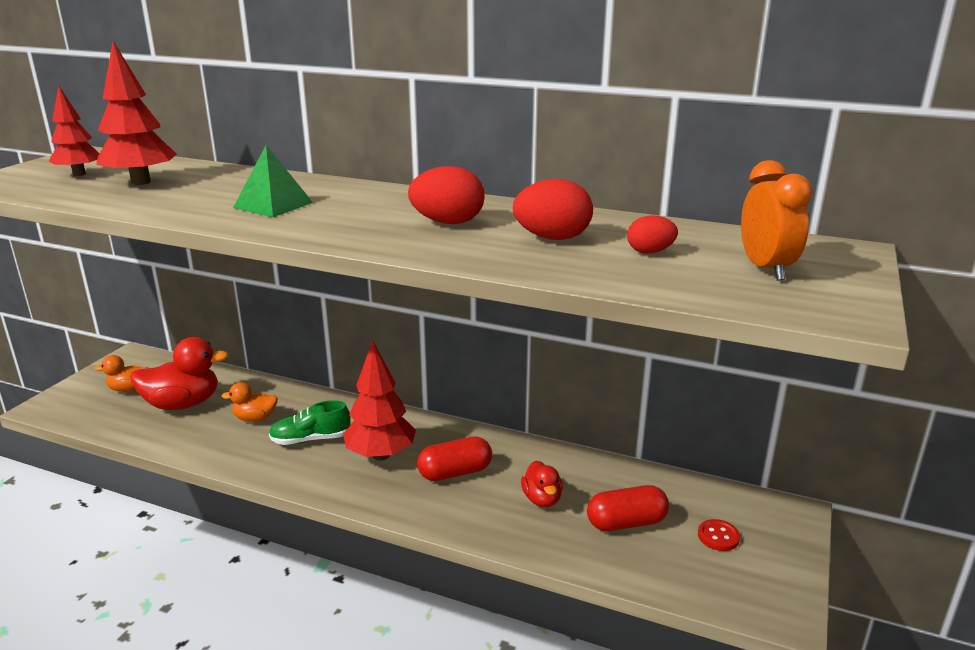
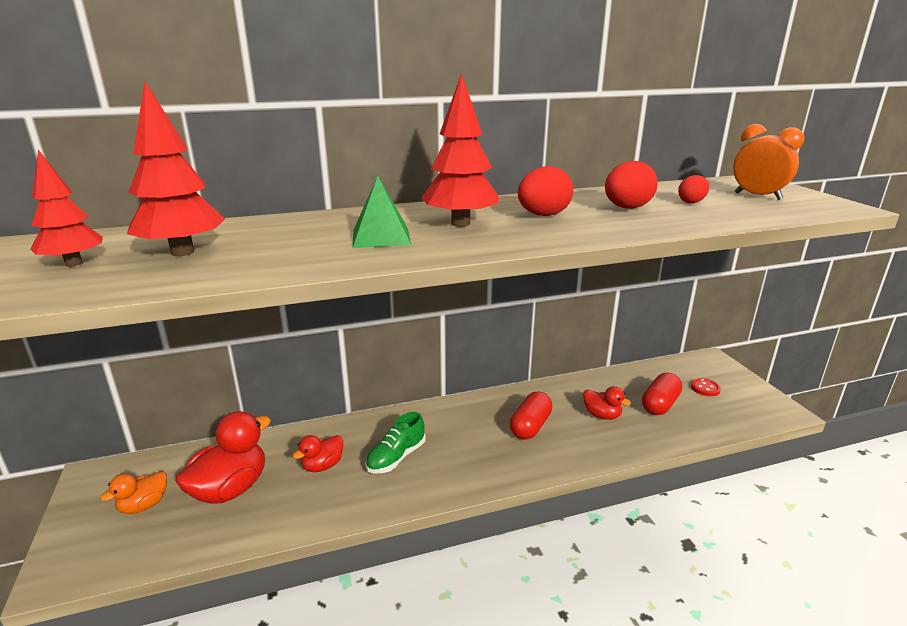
camera: 40 degrees left, 0 degrees up
orange duck [221,382,278,422] -> red duck [292,435,343,472]
red tree [343,340,416,461] -> red tree moved to [421,73,499,227]

